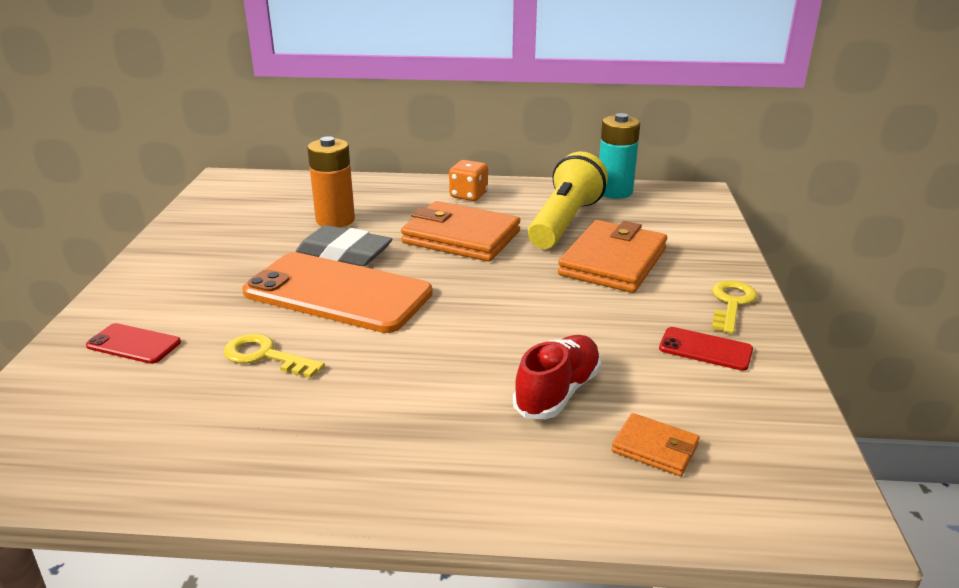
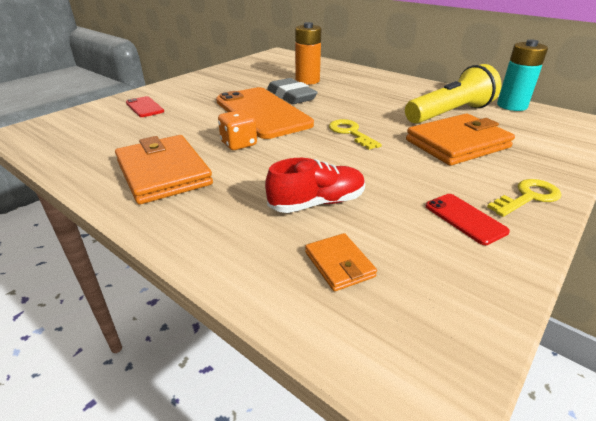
camera: 35 degrees right, 5 degrees up
yellow key [224,334,325,378] -> yellow key moved to [329,119,382,150]
orange wallet [401,201,520,262] -> orange wallet moved to [115,135,213,204]
orange dice [449,160,488,201] -> orange dice moved to [218,110,257,150]

